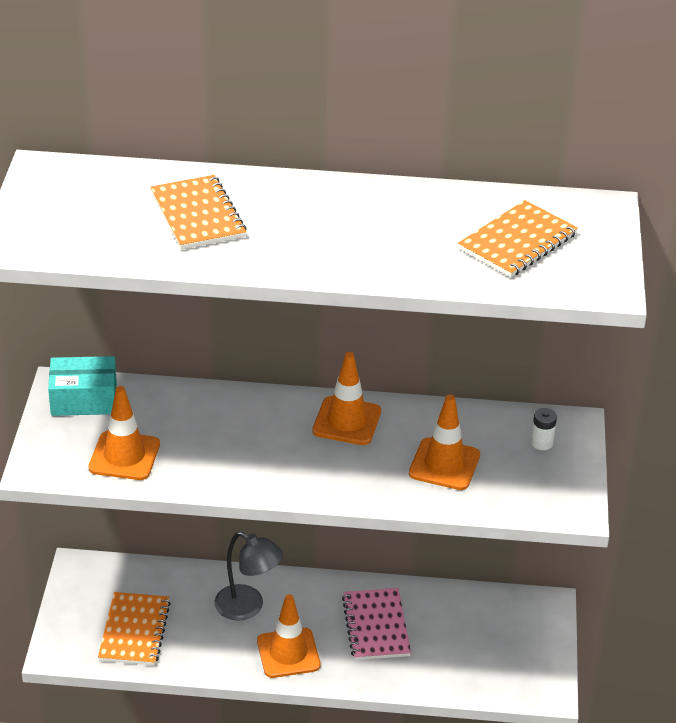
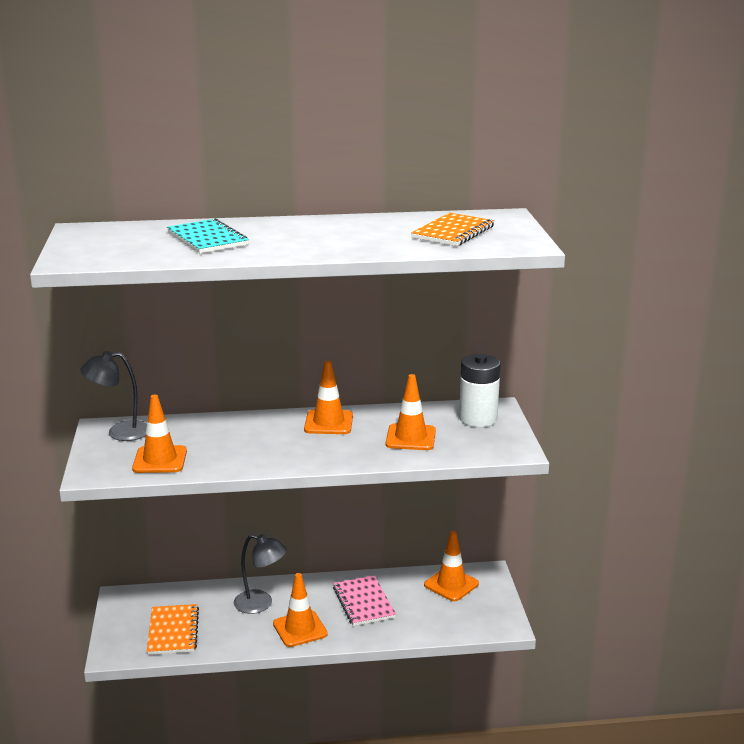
camera: 10 degrees left, 15 degrees down
turquoise box [48,356,117,416] -> grey lamp [80,351,147,441]
orange notebook [150,175,247,250] -> turquoise notebook [167,218,249,253]
white battery [531,408,557,450] -> white battery [459,354,501,427], size x2.23
none -> orange traffic cone [424,531,479,601]

